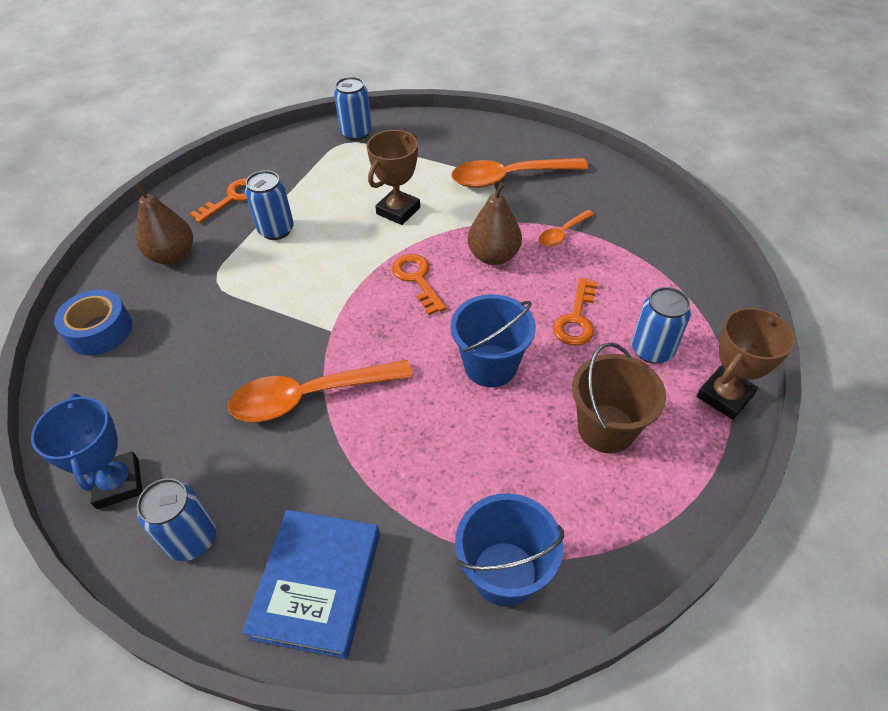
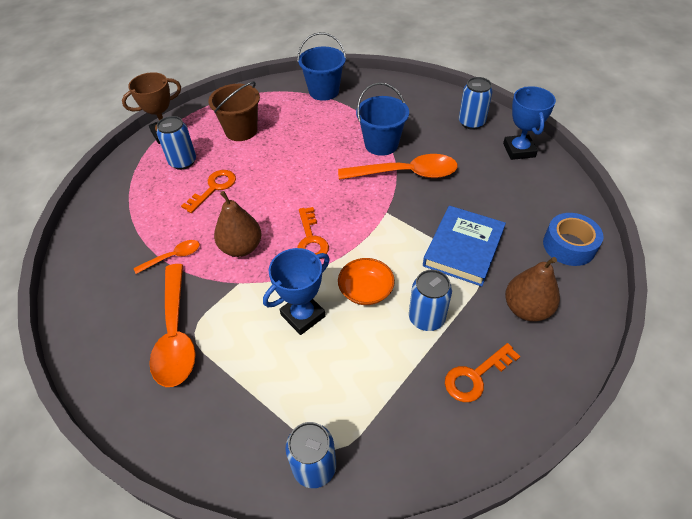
camera: 165 degrees left, 0 degrees up
blue book [242,510,380,659] -> blue book moved to [423,206,506,287]
brown trophy [367,130,420,225] -> blue trophy [263,248,330,335]
blue bucket [450,294,536,387] -> blue bucket moved to [356,82,409,156]
orange spoon [452,158,588,188] -> orange spoon turned 75 degrees clockwise [149,264,196,387]
none -> orange bowl [338,258,395,305]

